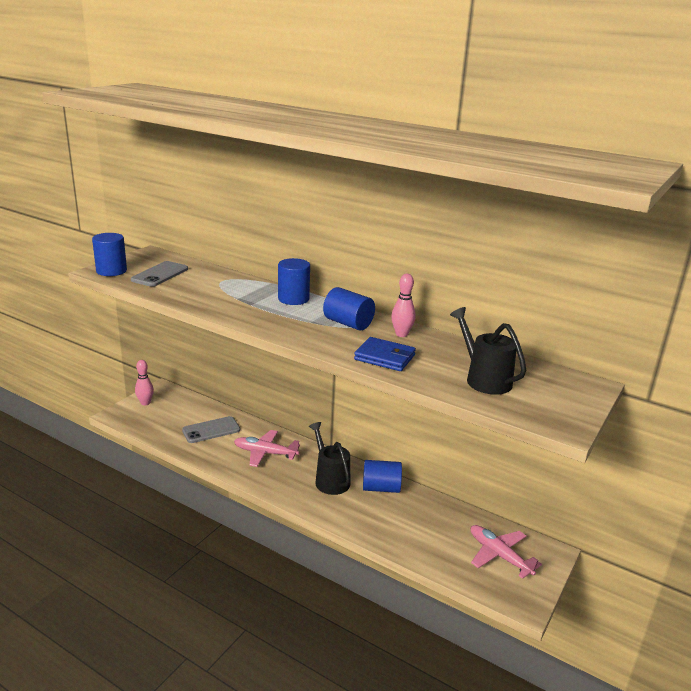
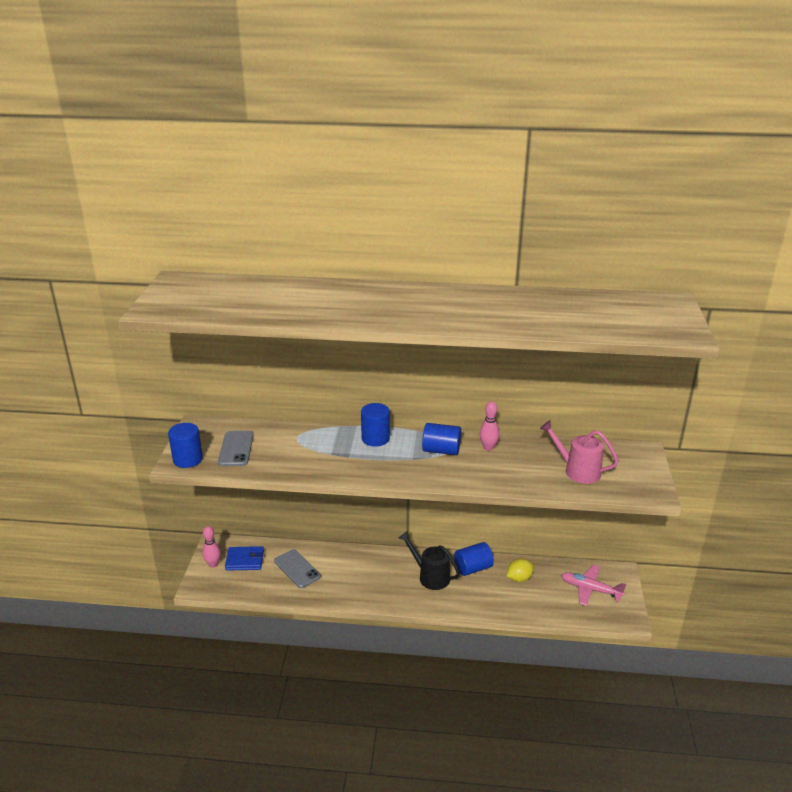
camera: 25 degrees left, 5 degrees up
grey phone [182,416,240,443] -> grey phone turned 75 degrees counterclockwise [274,549,321,588]
pink plane [234,430,300,467] -> none
blue wallet [354,337,416,371] -> blue wallet moved to [225,546,264,571]
black watering can [450,307,526,395] -> pink watering can [540,420,619,484]
none -> yellow lemon [507,559,534,582]

